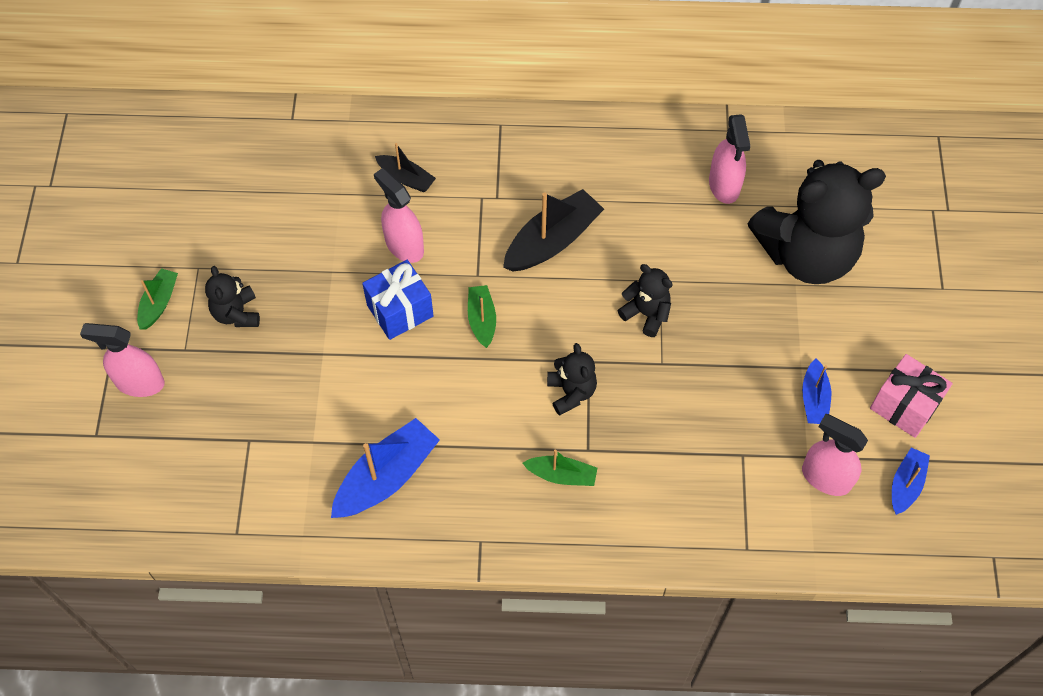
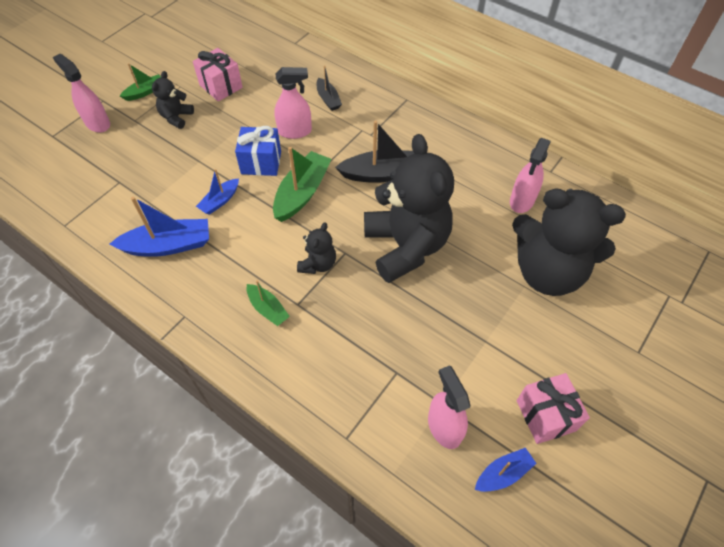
camera: 35 degrees right, 5 degrees down
pink spray bottle [374,168,424,263] -> pink spray bottle turned 90 degrees clockwise [274,67,312,139]
green boat [468,285,496,348] -> green boat [273,147,332,222], size x1.75
black teddy bear [618,264,673,337] -> black teddy bear [364,134,454,283], size x2.25
blue boat [802,358,831,424] -> blue boat moved to [196,169,239,215]
none -> pink gift [193,48,243,101]

